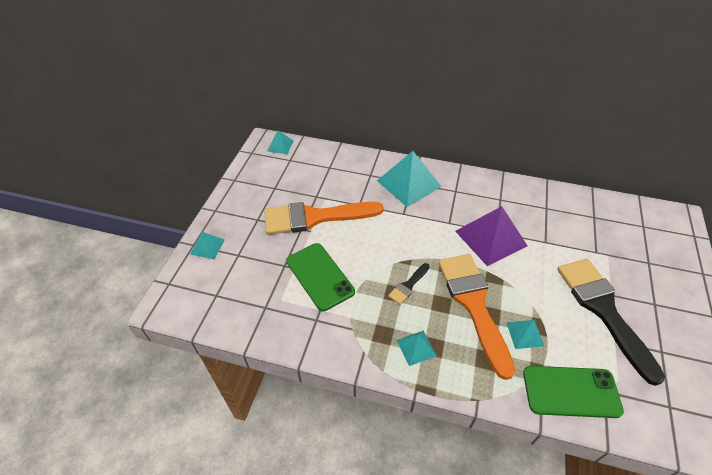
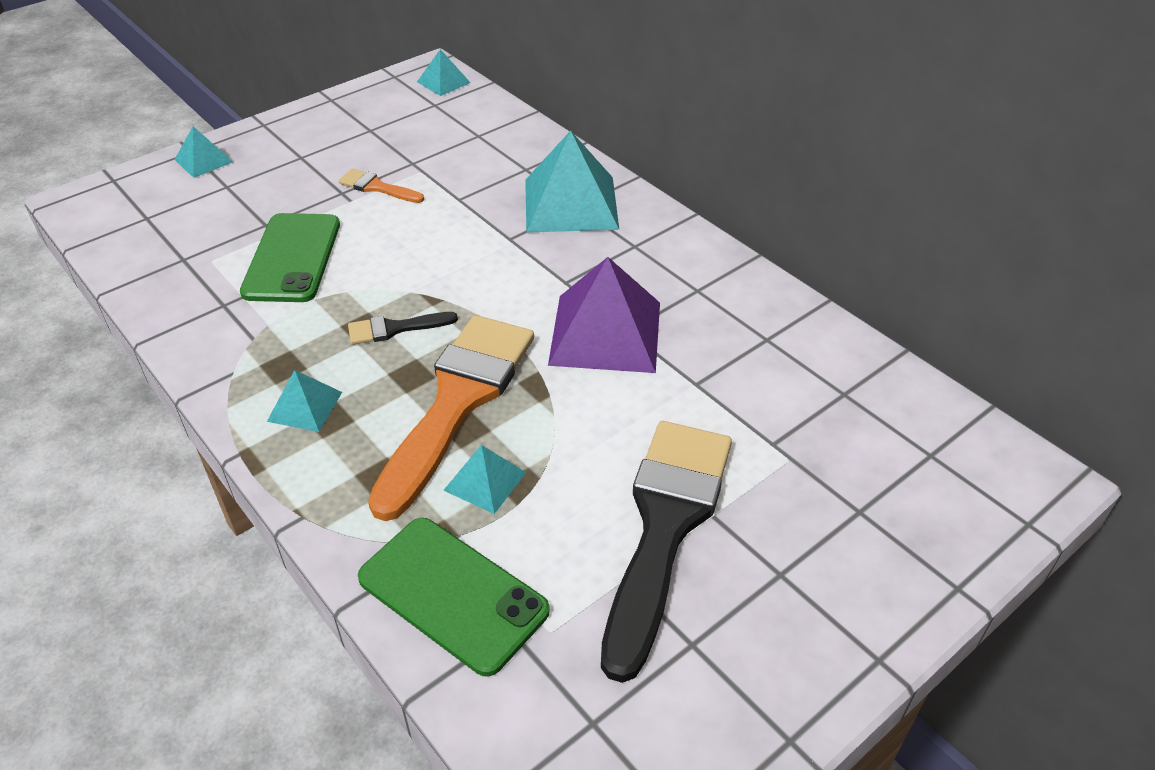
camera: 35 degrees right, 5 degrees down
orange brush [264,202,384,235] -> orange brush [338,169,424,203], size x0.43

